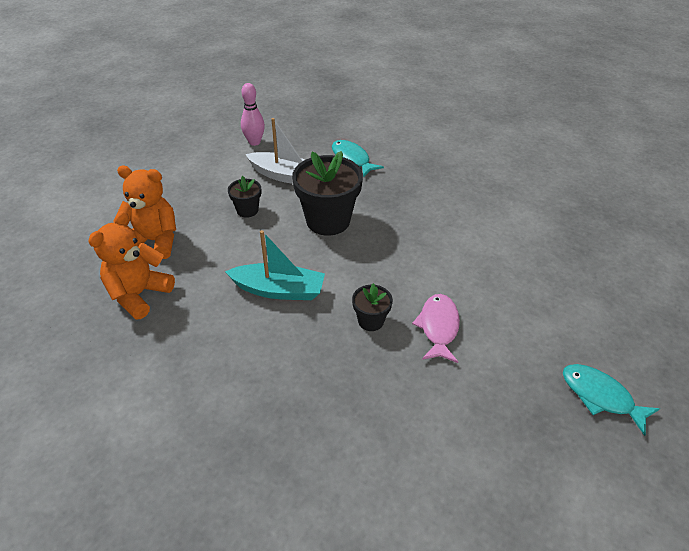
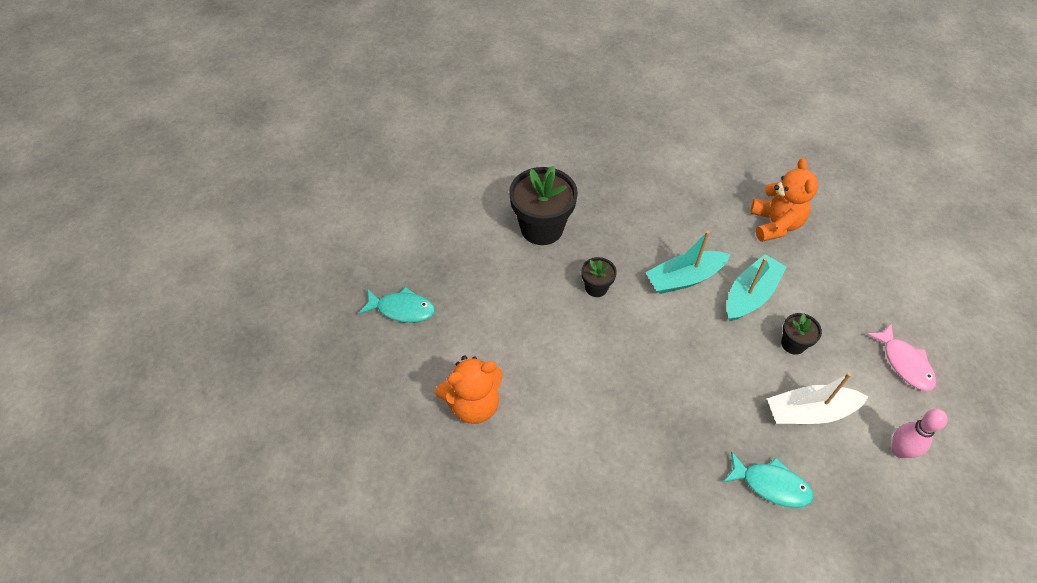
camera: 150 degrees right, 10 degrees up
orange teddy bear [114,166,176,259] -> orange teddy bear moved to [435,356,503,424]
black flower pot [292,151,363,236] -> black flower pot moved to [509,166,578,245]
pink fish [412,294,460,363] -> pink fish moved to [866,323,936,391]
none -> turquoise boat [727,254,786,321]

